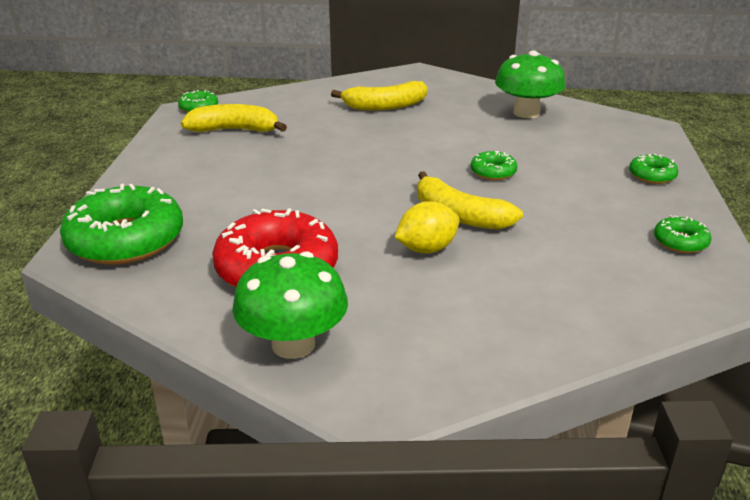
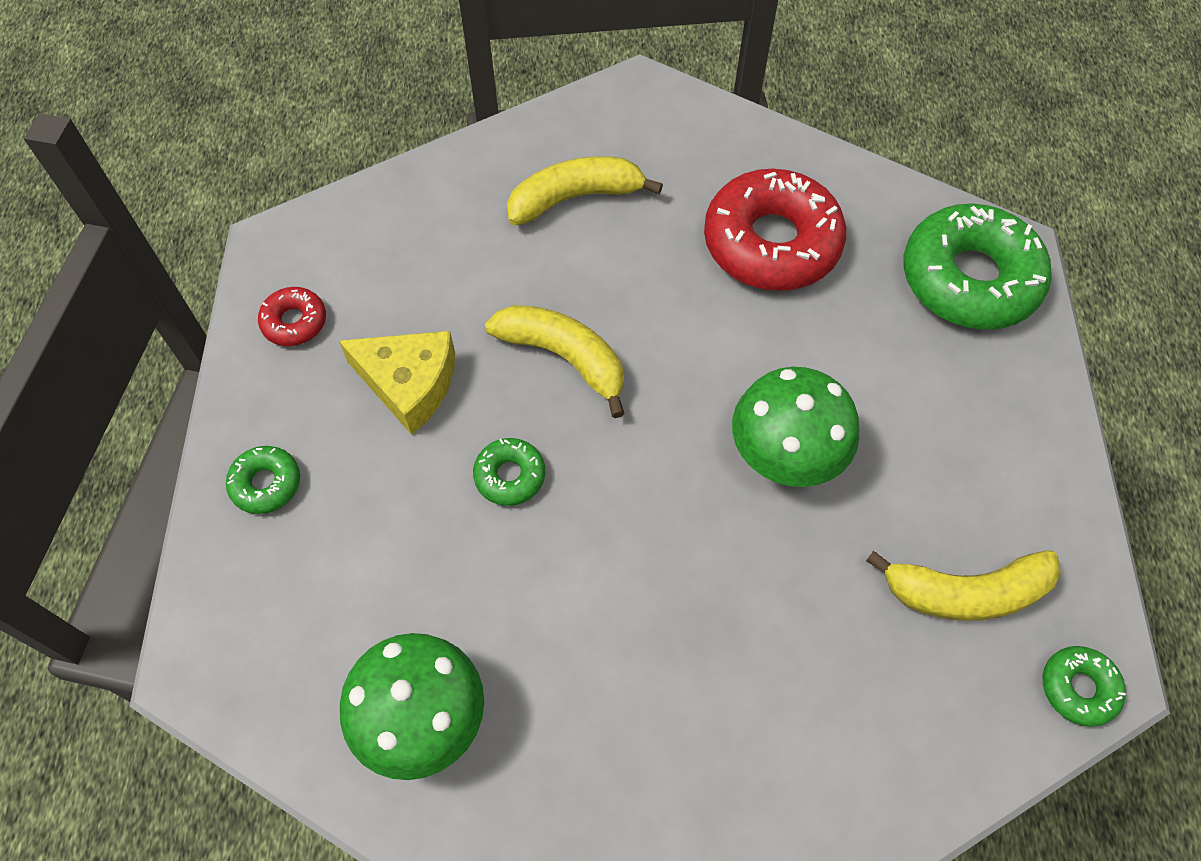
camera: 175 degrees right, 30 degrees up
green mushroom [232,251,348,359] -> green mushroom moved to [732,367,859,487]
yellow banana [331,81,428,111] -> yellow banana moved to [507,156,663,225]
yellow lemon [394,201,459,254] -> none
green donut [654,215,711,253] -> red donut [258,287,326,346]
none -> yellow cheese [339,331,455,435]

